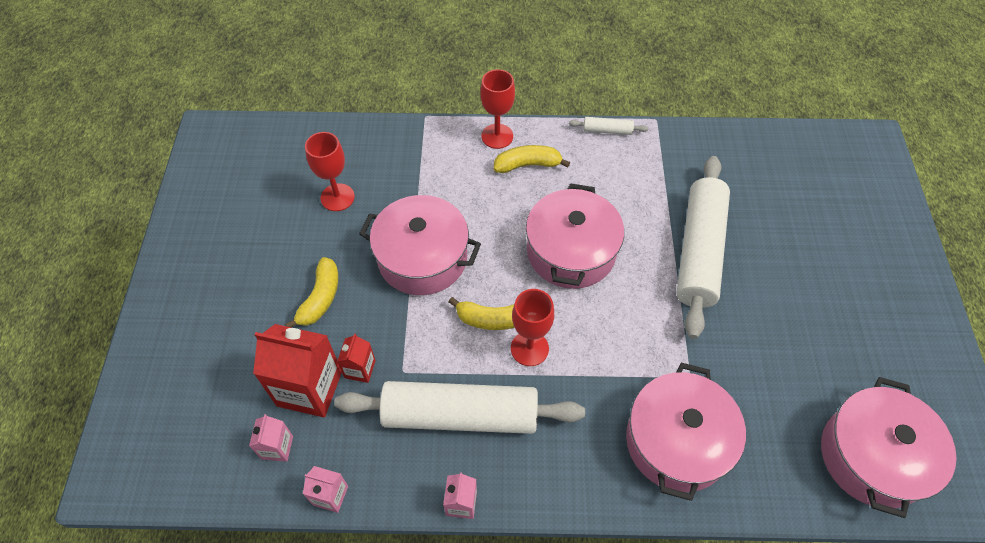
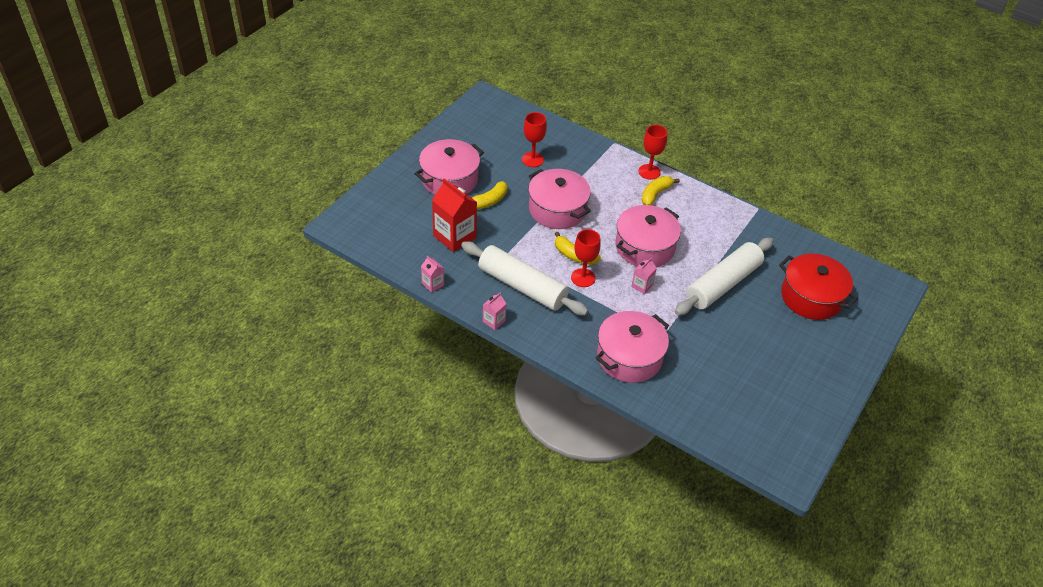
camera: 30 degrees right, 10 degrees down
pink carton [249,414,293,462] -> pink carton moved to [631,258,657,294]
red carton [337,334,376,383] -> none
yellow banana [494,145,570,173] -> yellow banana turned 75 degrees counterclockwise [642,176,680,205]
white rolling pin [569,117,649,135] -> none
pink pot [821,377,957,518] -> pink pot moved to [414,139,484,195]
none -> red pot [779,254,858,320]

